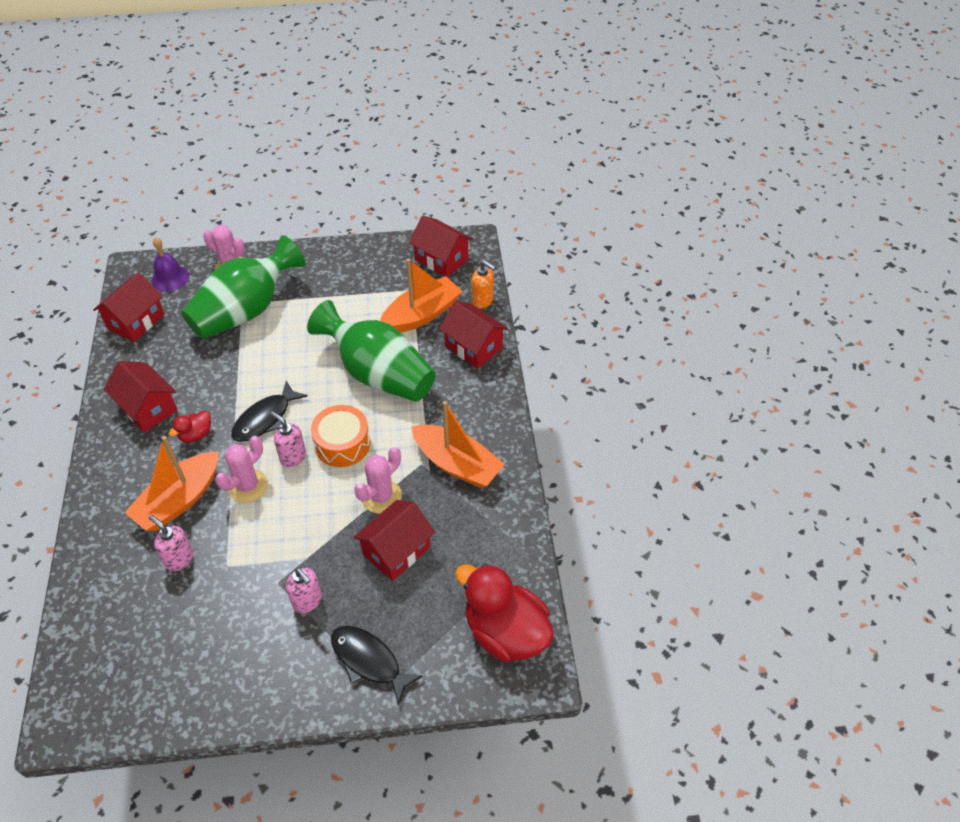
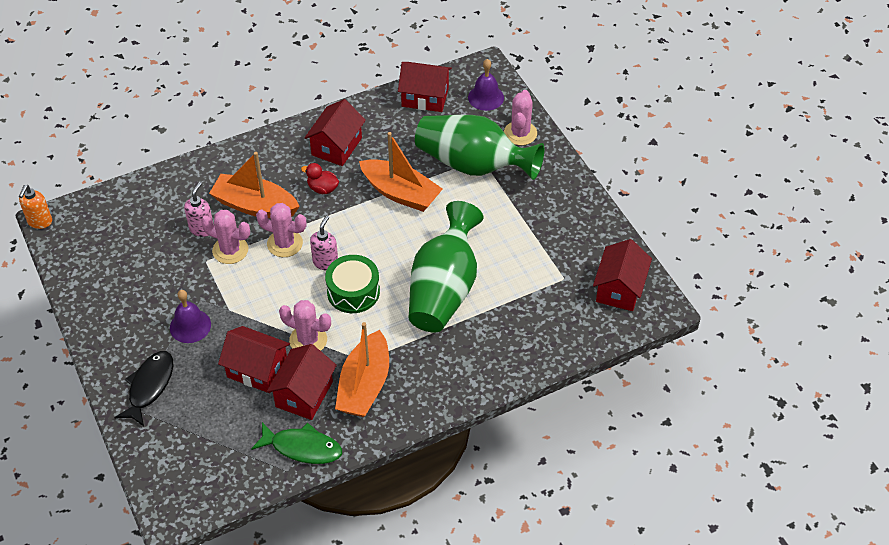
camera: 70 degrees right, 0 degrees up
black fish [231,381,308,442] -> none
pink soap dispenser [286,568,322,613] -> purple bell [170,290,211,343]
orange drum [311,405,370,467] -> green drum [325,255,380,313]
orange boat [380,258,463,333] -> orange boat moved to [359,132,443,212]
red house [439,301,508,369] -> red house moved to [267,344,337,420]
red duck [455,564,554,662] -> none
orange soap dispenser [471,260,496,309] -> orange soap dispenser moved to [19,185,52,229]
none -> pink cactus [201,210,250,264]
none -> green fish [251,422,342,464]

